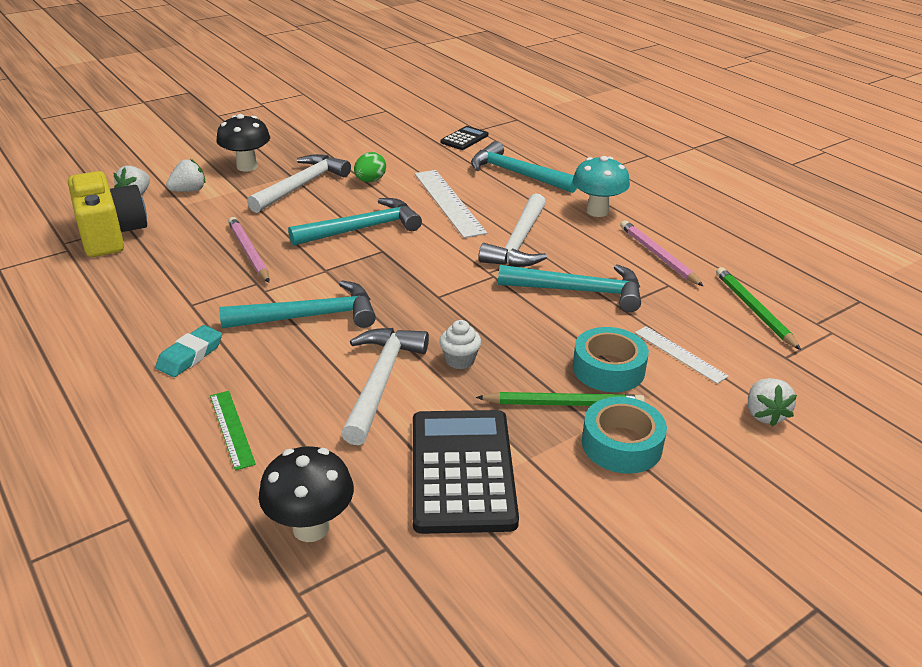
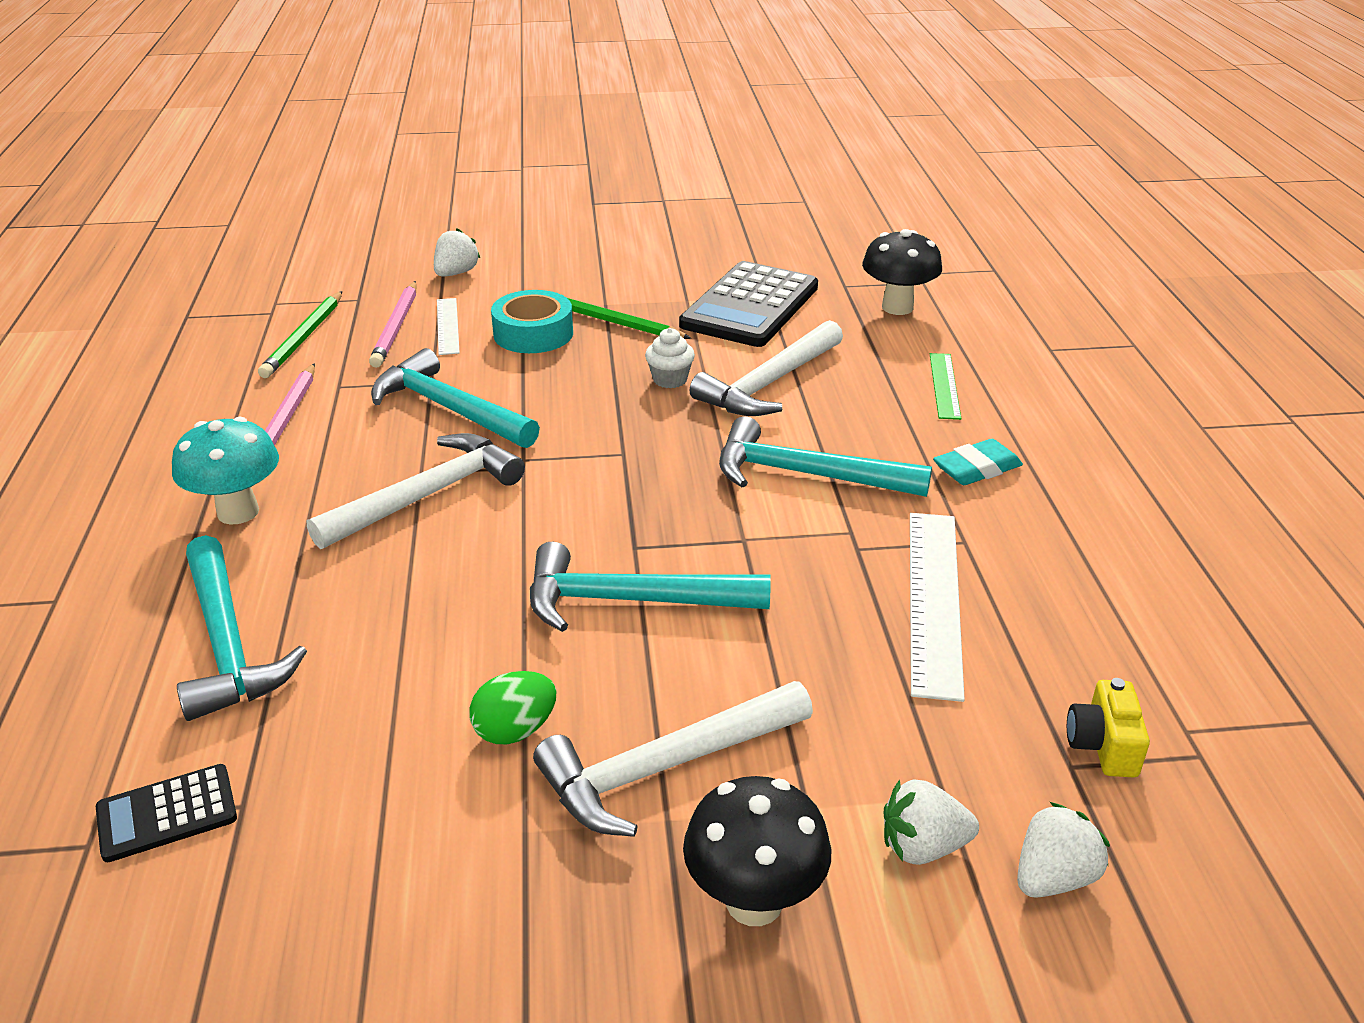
camera: 150 degrees left, 0 degrees up
yellow camera [68,171,147,257] -> yellow camera [1067,678,1150,778], size x0.48
pink pencil [228,217,269,283] -> pink pencil moved to [369,281,416,368]
white ruler [415,170,487,238] -> white ruler moved to [910,513,965,702]
turquoise tape [582,397,667,474] -> none

